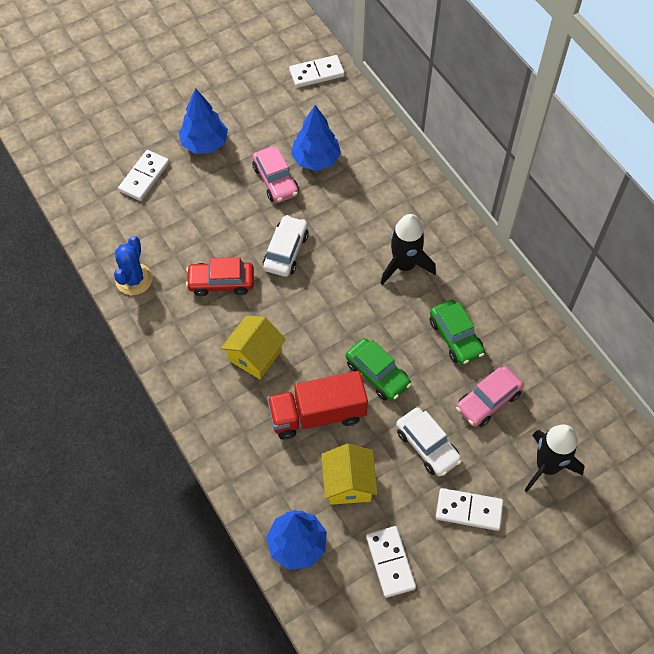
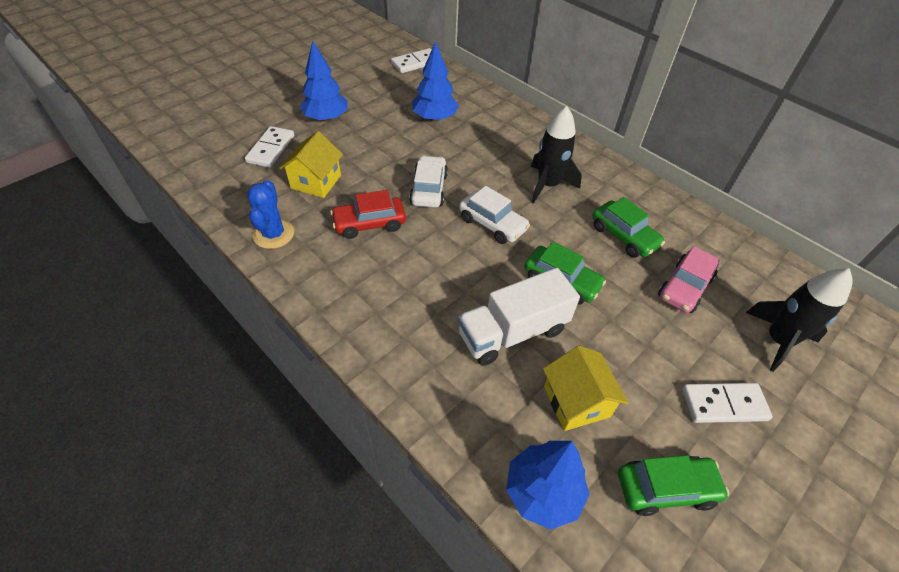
camera: 15 degrees left, 10 degrees down
yellow house [221,316,286,379] -> yellow house moved to [279,131,343,198]
pink car [252,146,299,203] -> none
red truck [267,371,368,440] -> white truck [458,268,580,366]
white domino [366,526,416,598] -> green car [618,455,729,516]
white car [396,407,462,476] -> white car moved to [459,186,530,244]

